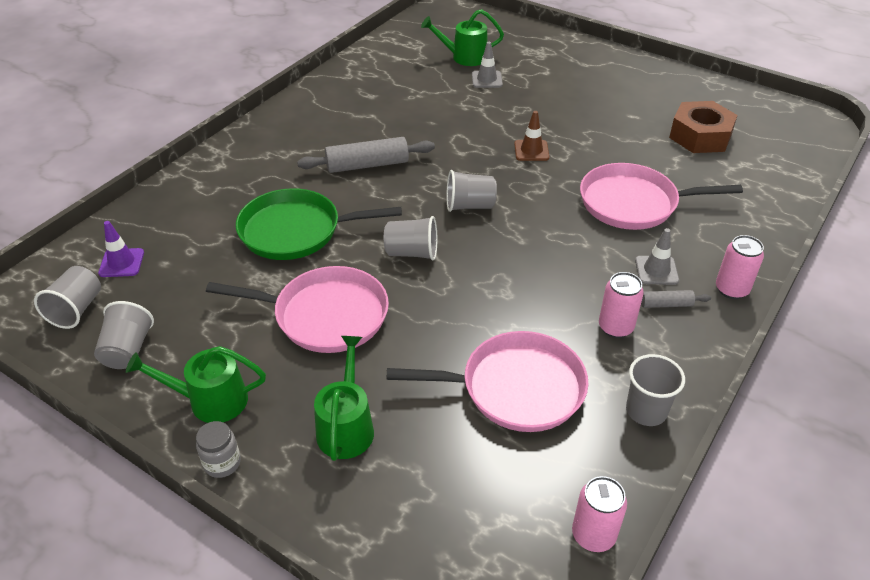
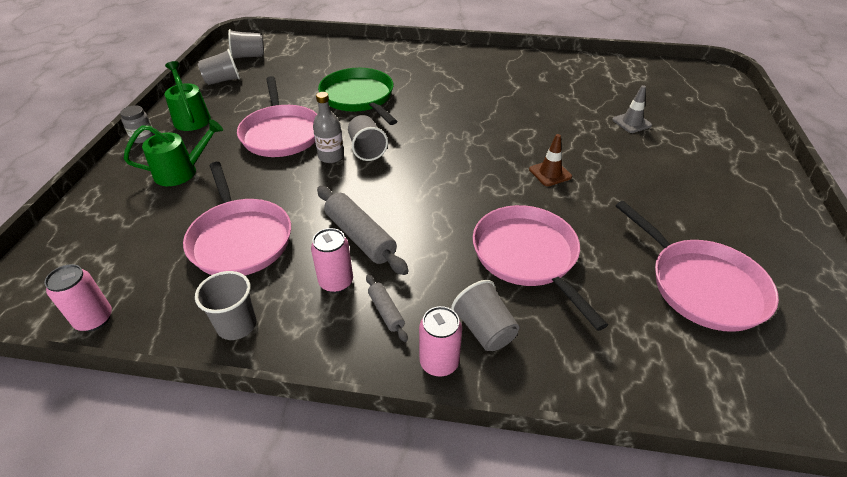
camera: 65 degrees right, 0 degrees up
purple traffic cone [98,221,144,277] -> none
grey rolling pin [297,137,435,173] -> grey rolling pin moved to [317,186,409,275]
green watering can [421,9,504,66] -> none
grey cup [446,170,497,212] -> grey cup moved to [451,280,519,351]
grey traffic cone [635,228,679,285] -> none
brown nut [669,101,738,153] -> pink pan [615,201,779,332]
none -> grey bottle [313,92,344,163]

